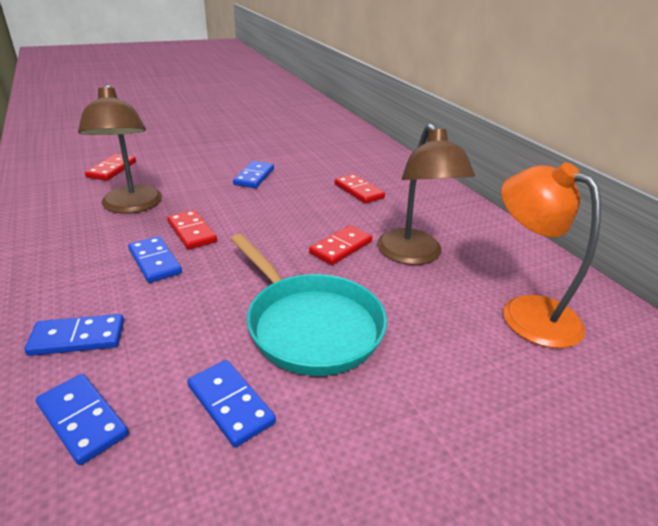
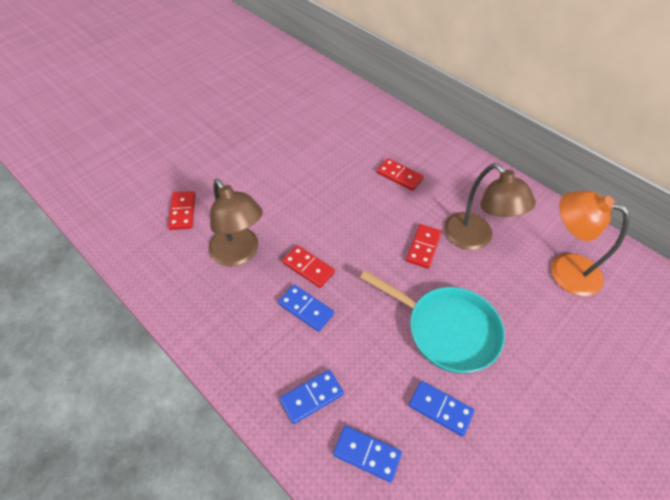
camera: 20 degrees left, 20 degrees up
blue domino [233,161,274,188] -> none

